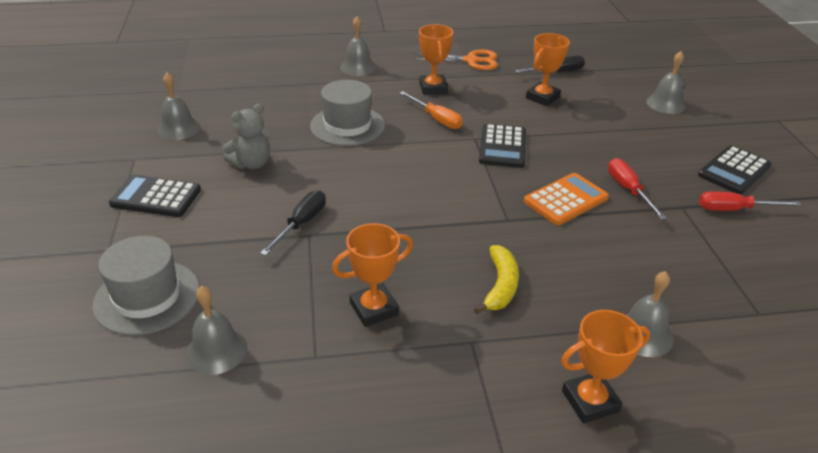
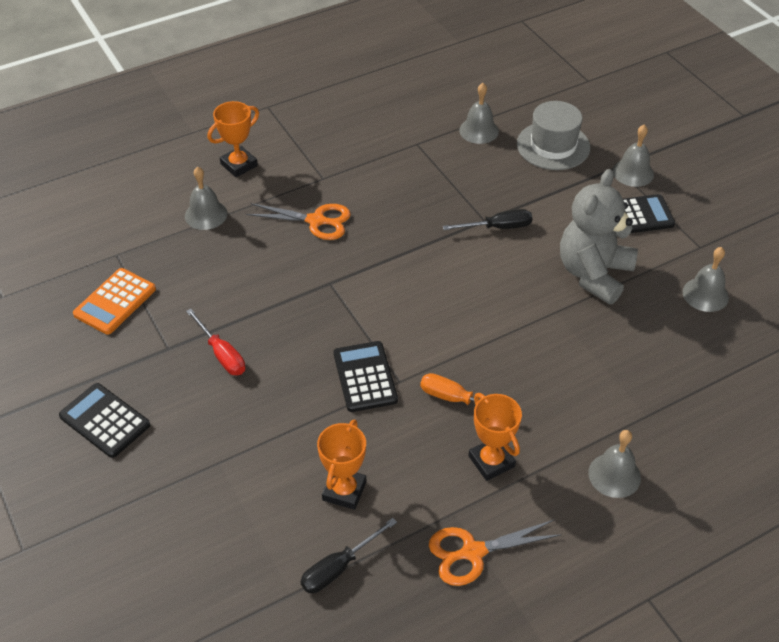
camera: 160 degrees right, 10 degrees up
grey teddy bear [223,104,270,169] -> grey teddy bear [560,169,638,305], size x1.73
black screwdriver [260,190,326,256] -> black screwdriver turned 105 degrees counterclockwise [443,209,532,230]
grey hat [310,80,385,146] -> none
orange trophy [332,223,413,327] -> none
yellow banana [474,245,519,314] -> orange scissors [246,203,351,240]
orange calculator [524,173,609,225] -> orange calculator moved to [73,268,156,335]
grey bell [646,51,686,114] -> grey bell moved to [613,125,654,187]
black calculator [698,145,772,194] -> black calculator turned 75 degrees counterclockwise [59,383,150,458]
red screwdriver [699,191,801,211] -> none

